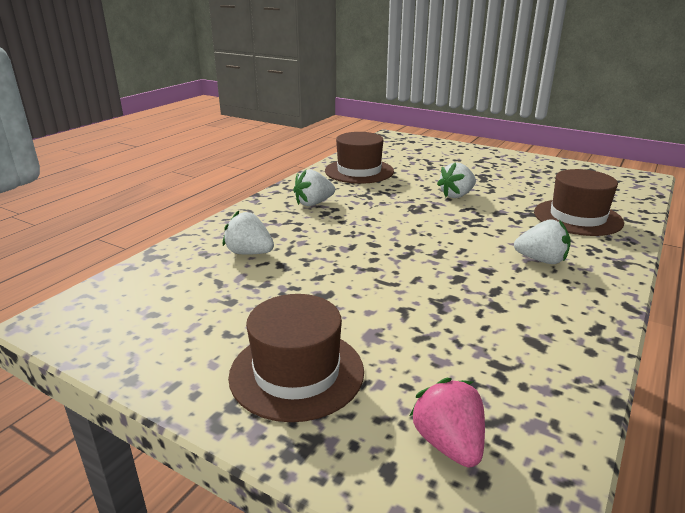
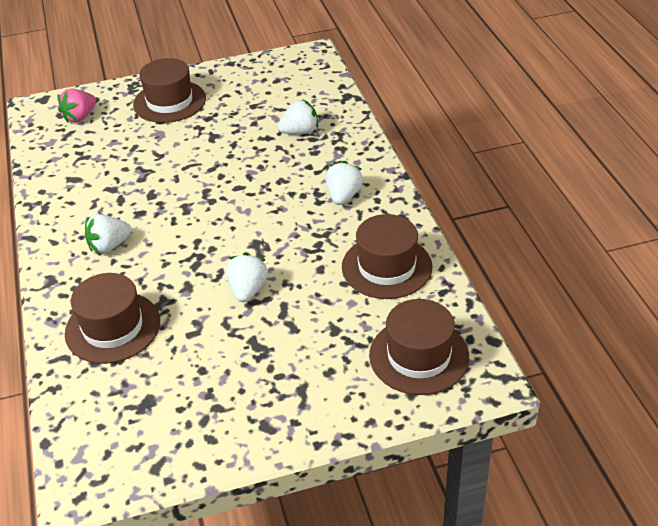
camera: 135 degrees right, 15 degrees up
pink strawberry [410,378,485,467] -> pink strawberry turned 105 degrees clockwise [58,88,96,123]
none -> brown hat [369,299,469,395]

